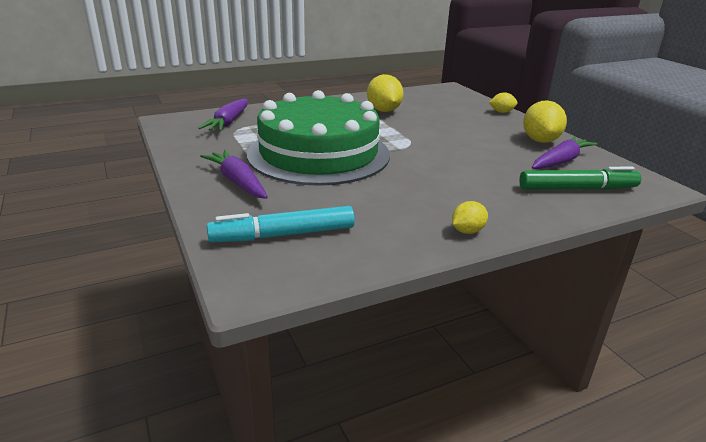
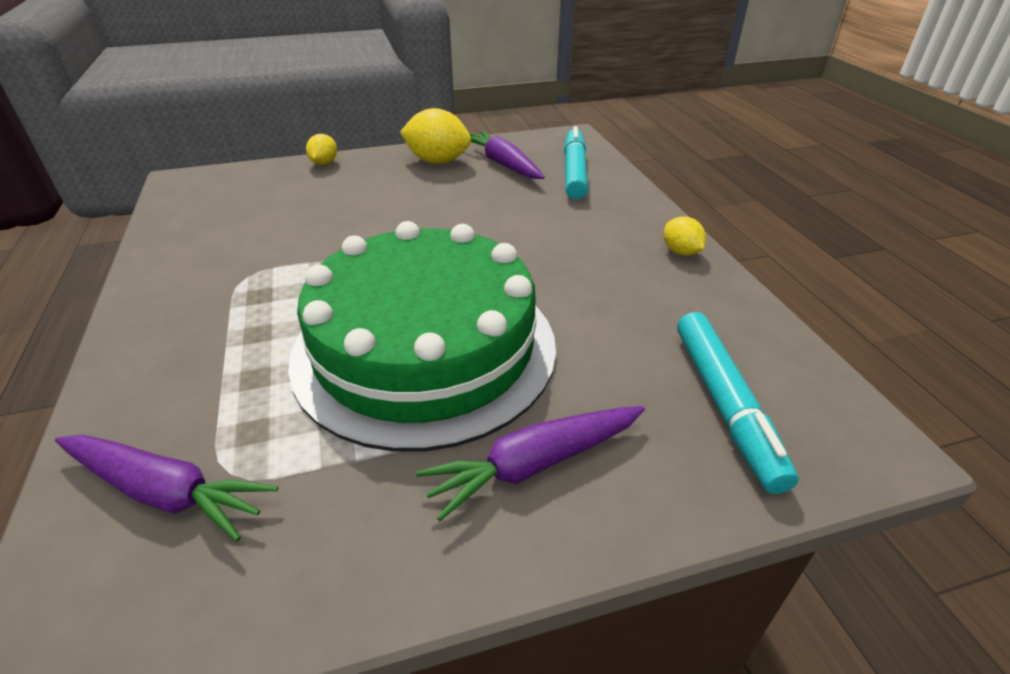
camera: 80 degrees left, 10 degrees up
yellow lemon [367,74,403,112] -> none
green marker [519,167,641,190] -> turquoise marker [564,126,588,200]

